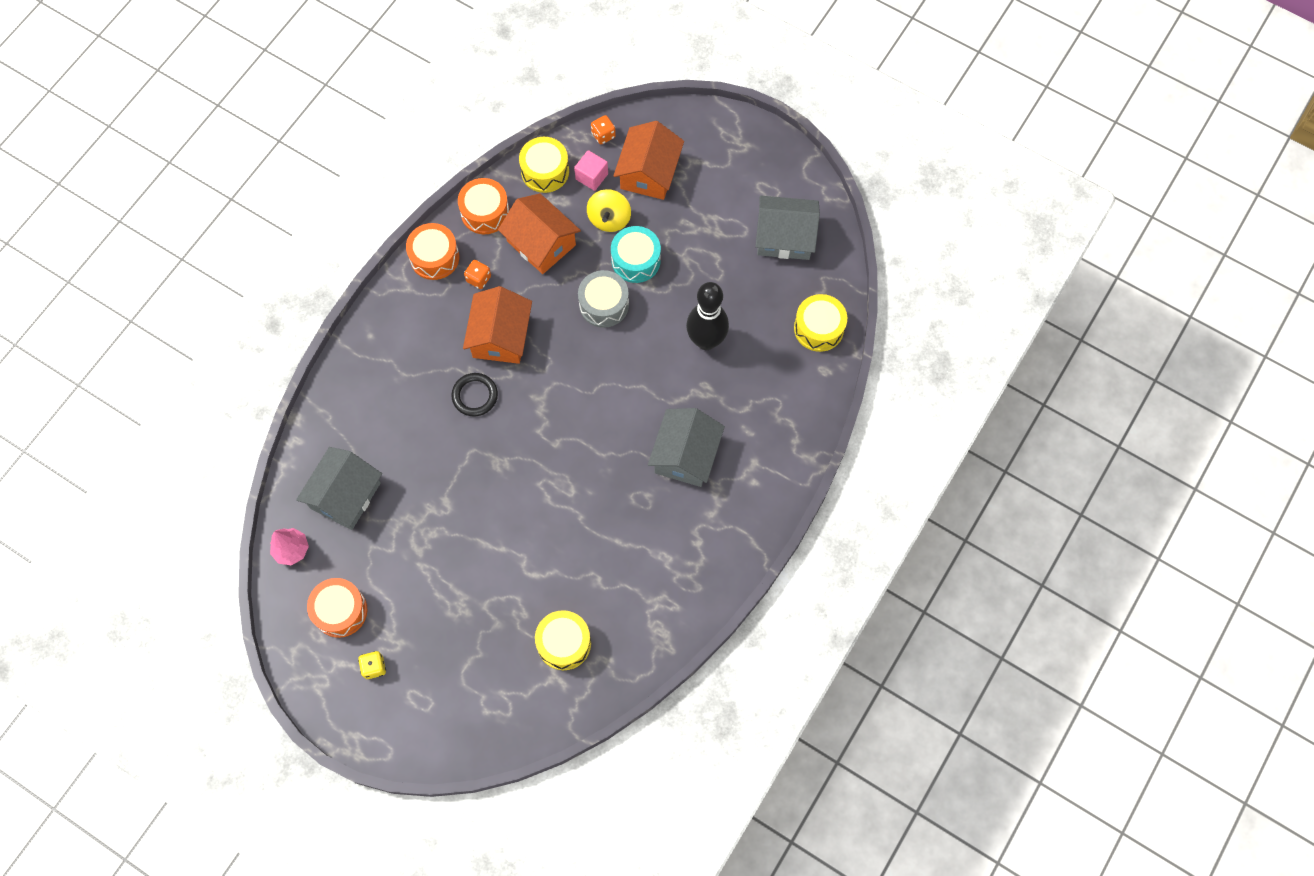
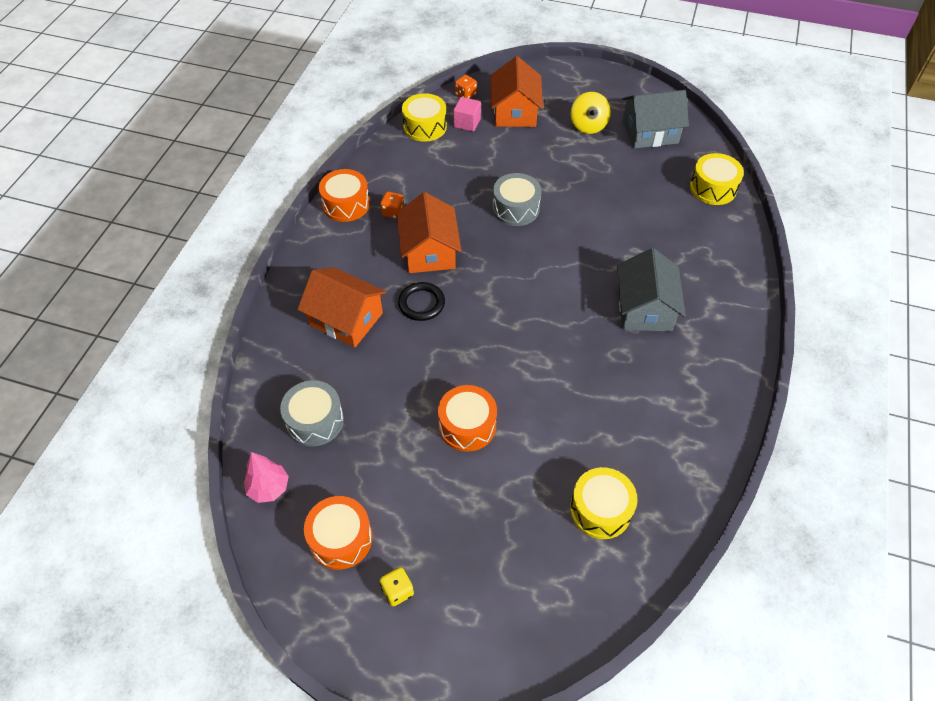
camera: 15 degrees left, 15 degrees down
grey house [296,447,382,530] -> grey drum [280,380,344,447]
orange drum [458,178,510,234] -> orange drum moved to [438,385,497,452]
orange house [498,193,581,274] -> orange house moved to [298,267,386,348]
yellow spinning top [587,189,631,232] -> yellow spinning top moved to [571,92,611,134]
turquoise drum [611,226,661,283] -> none
black bowling pin [686,282,729,350] -> none

